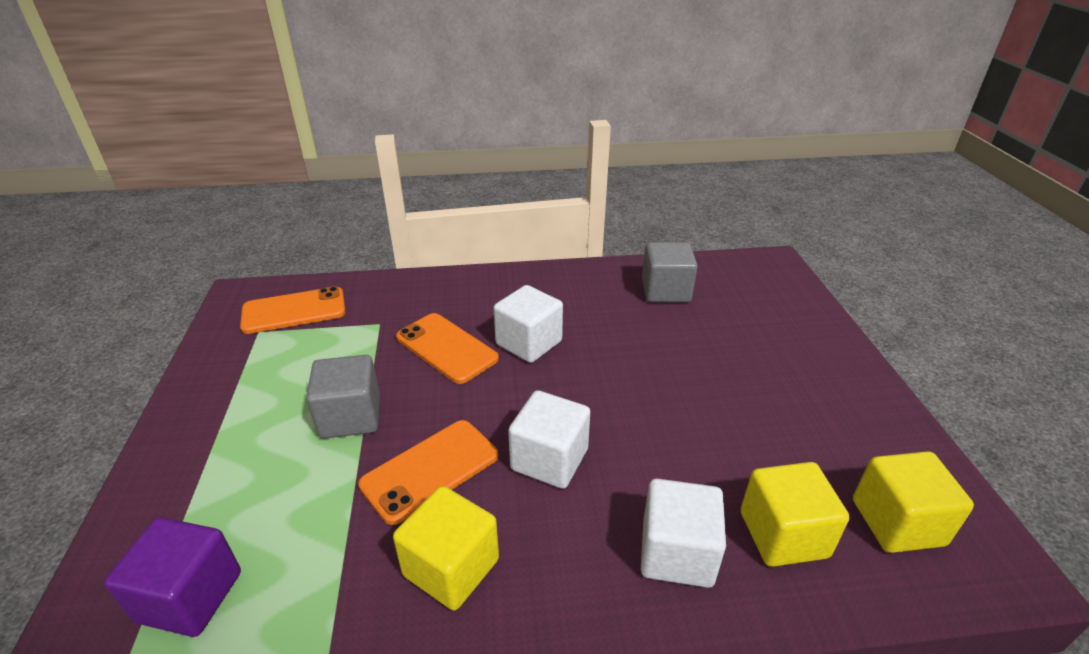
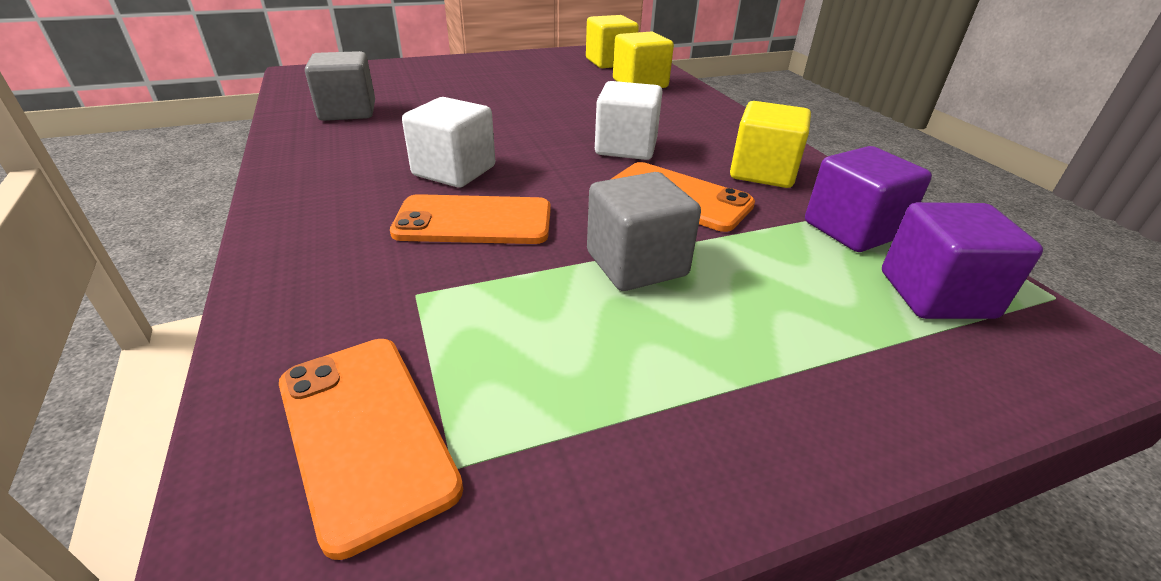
camera: 105 degrees left, 0 degrees up
orange phone [396,313,499,384] -> orange phone turned 60 degrees clockwise [390,194,551,244]
white cube [641,479,726,588] -> none
none -> purple cube [805,146,932,252]

